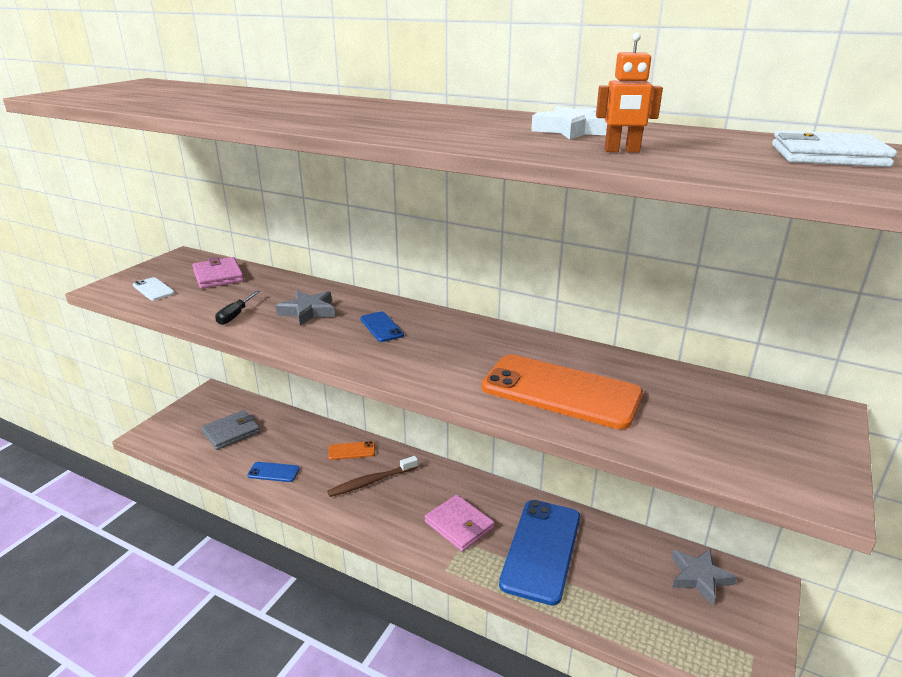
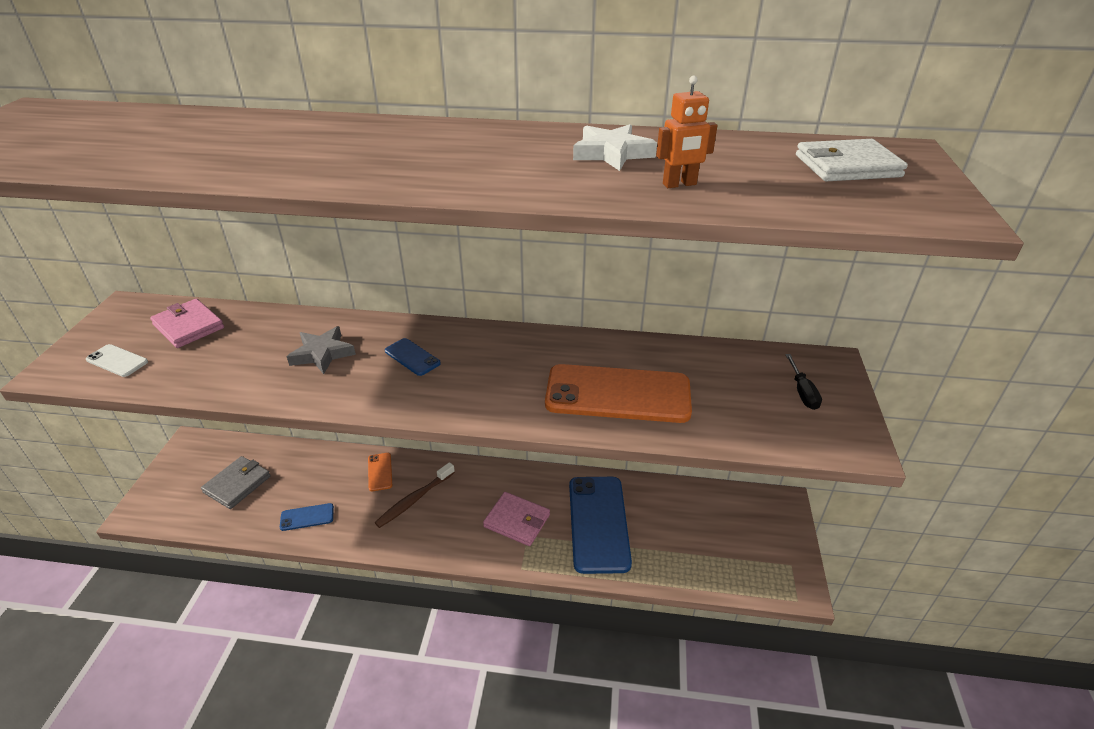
camera: 20 degrees left, 10 degrees up
black screwdriver [215,291,260,325] -> black screwdriver moved to [785,354,822,410]
orange phone [328,441,375,460] -> orange phone turned 75 degrees counterclockwise [368,453,392,491]
grey star [671,549,737,605] -> none

